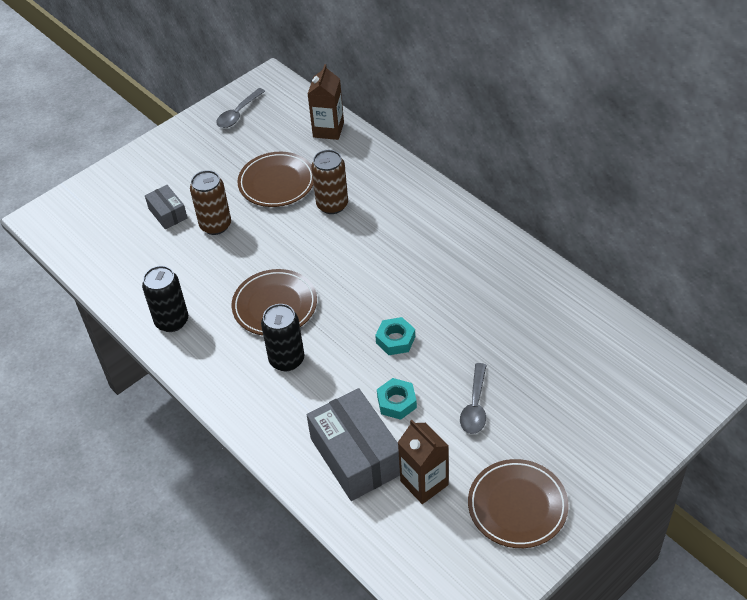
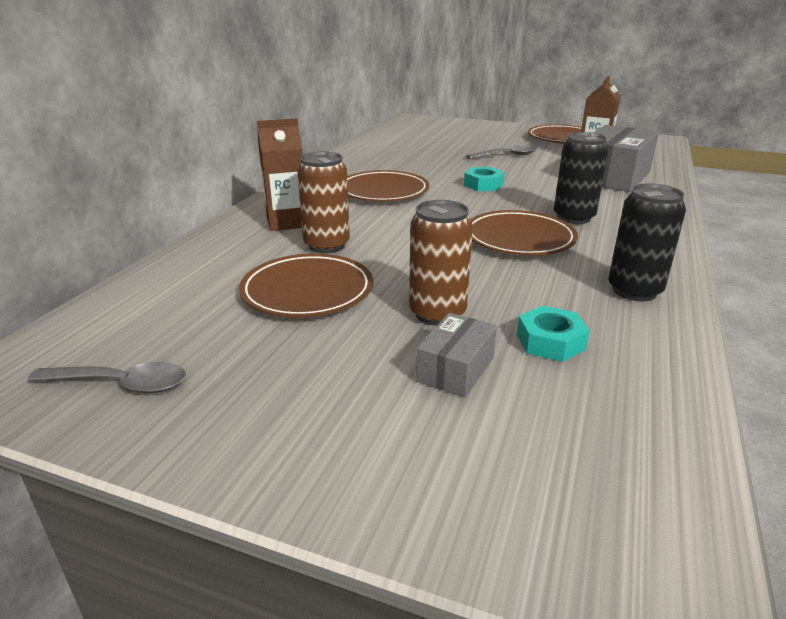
camera: 120 degrees left, 20 degrees down
brown carton [308,64,344,140] -> brown carton moved to [257,119,303,231]
turquoise nut [377,378,417,420] -> turquoise nut moved to [517,306,590,362]
none -> brown plate [347,170,429,201]

